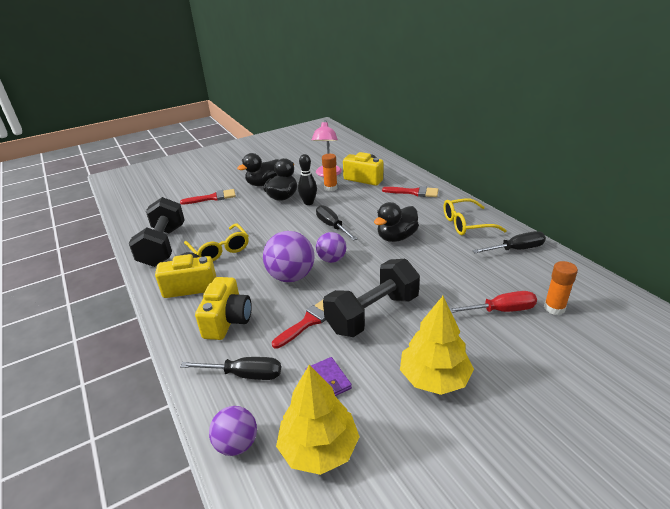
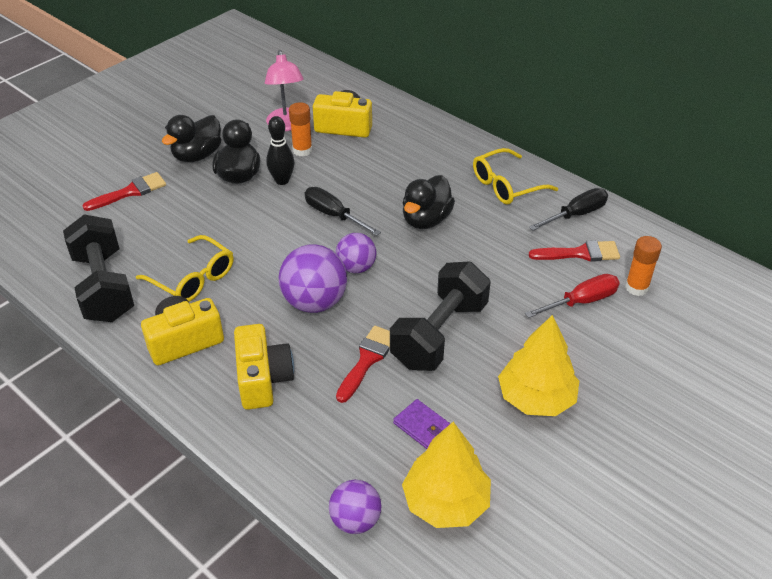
camera: 20 degrees left, 10 degrees up
black screwdriver [180,357,281,380] -> none
red brush [382,186,438,197] -> red brush moved to [529,240,620,262]

